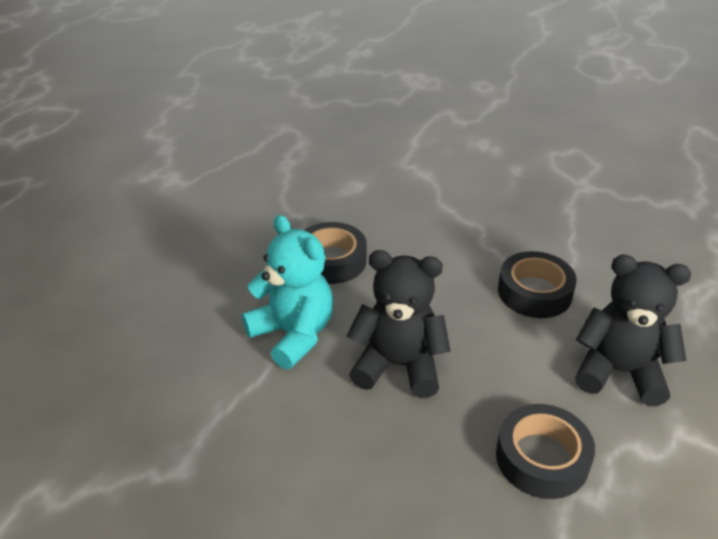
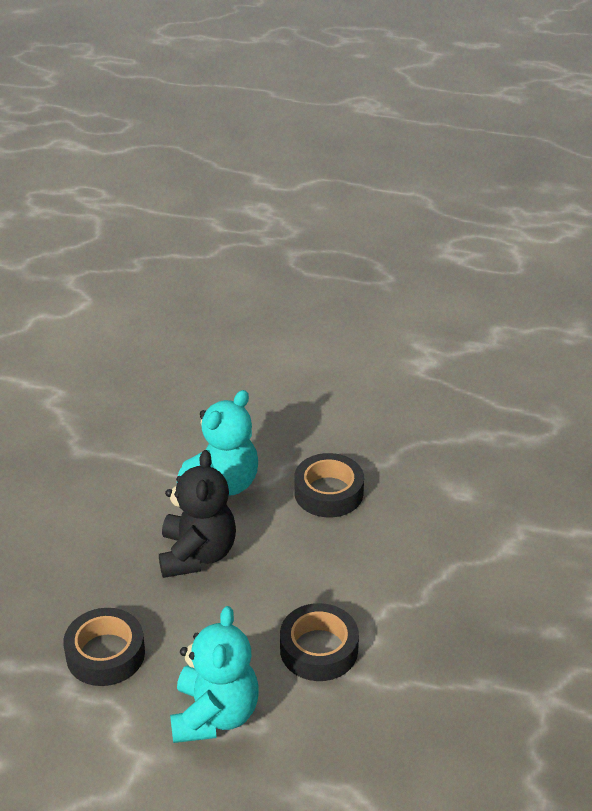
camera: 80 degrees right, 0 degrees up
black teddy bear [575,255,691,406] -> turquoise teddy bear [170,606,259,743]

